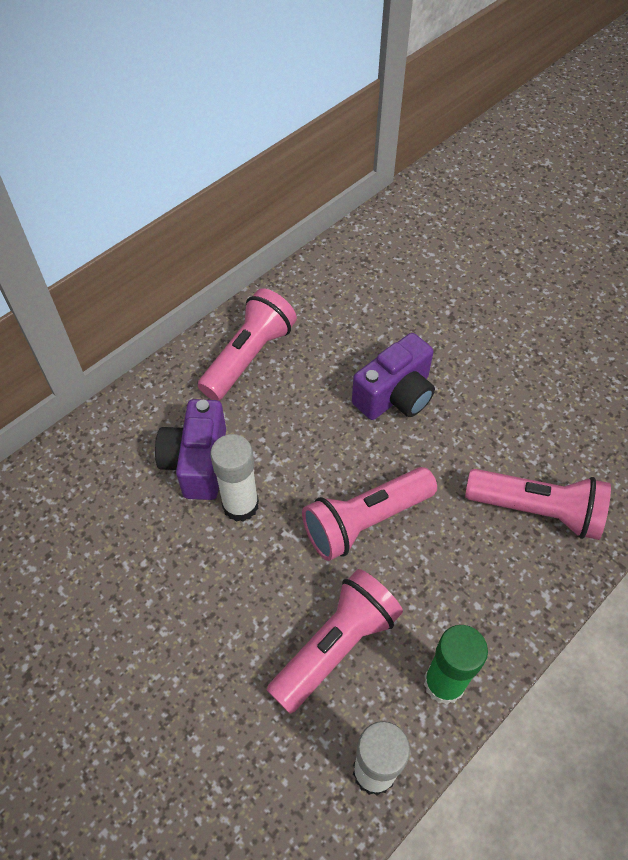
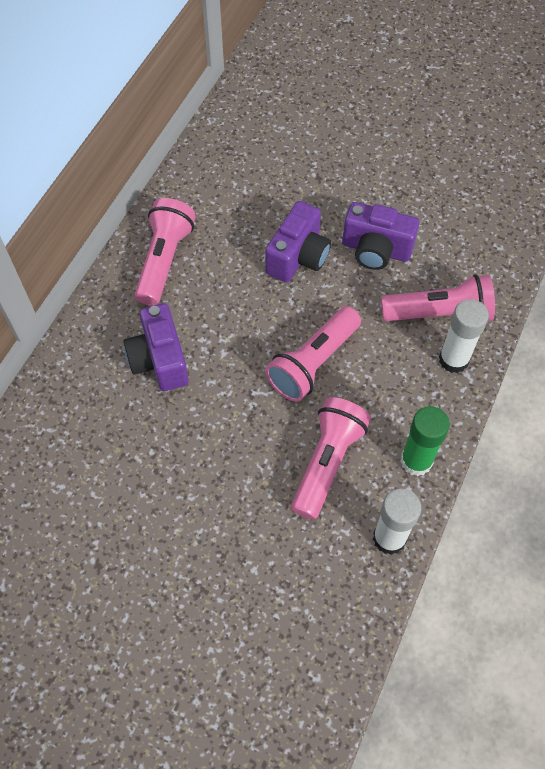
camera: 20 degrees left, 5 degrees up
white glue stick [210,434,259,522] -> white glue stick moved to [439,299,489,373]
none -> purple camera [342,202,420,270]

